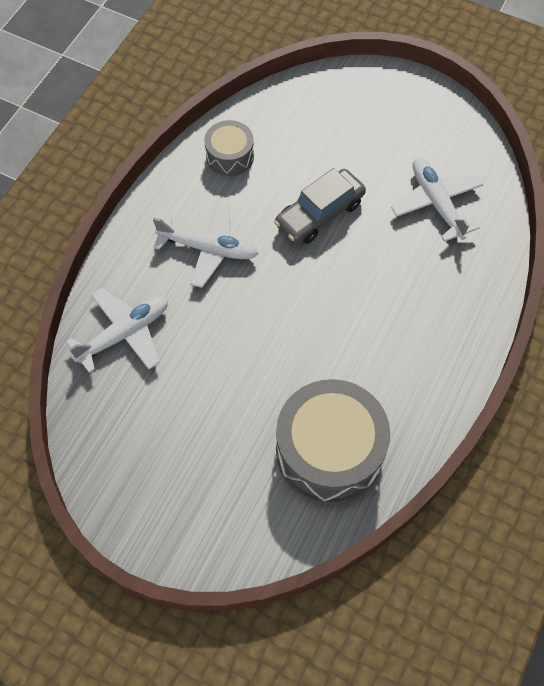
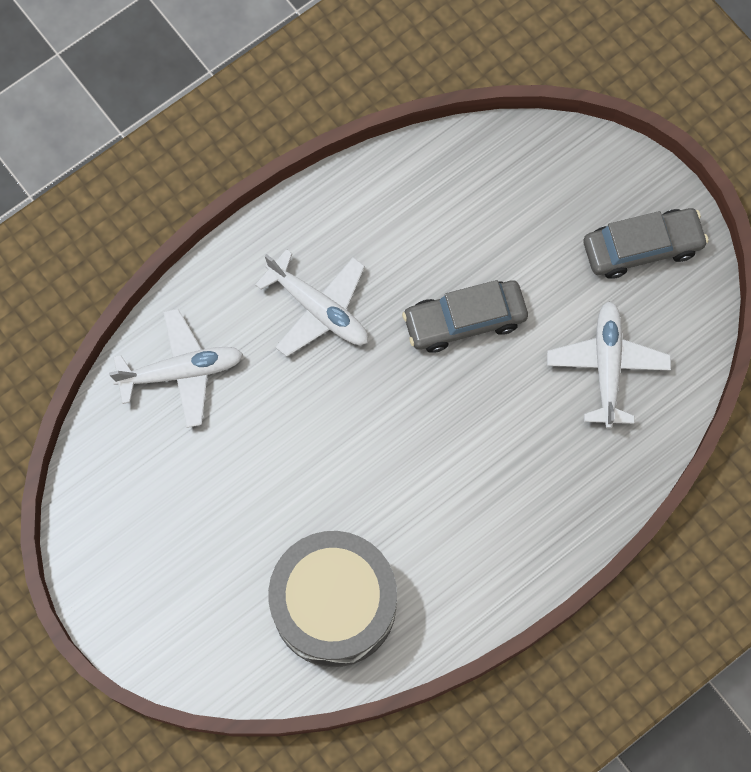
camera: 25 degrees right, 10 degrees up
grey drum [204,120,254,176] -> none
none -> grey car [584,208,709,279]

